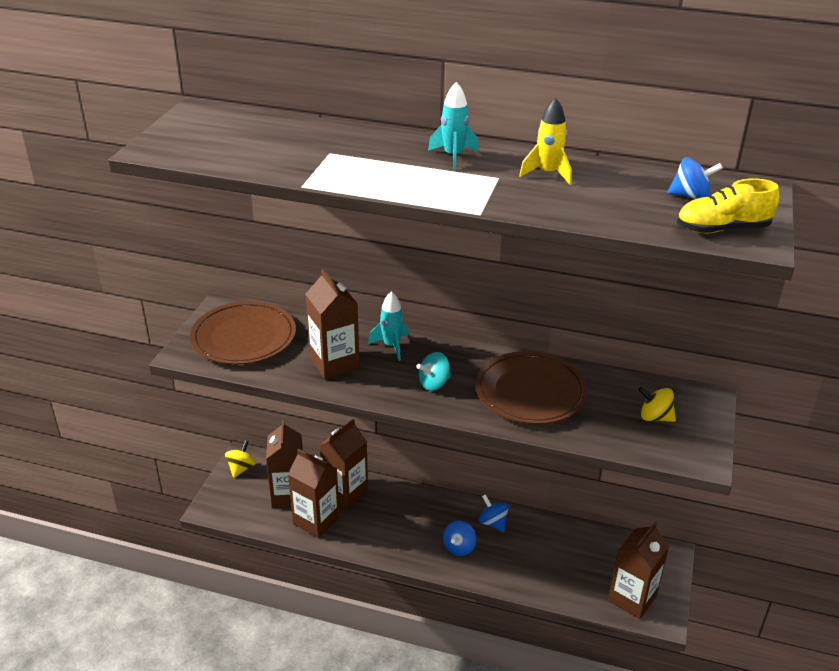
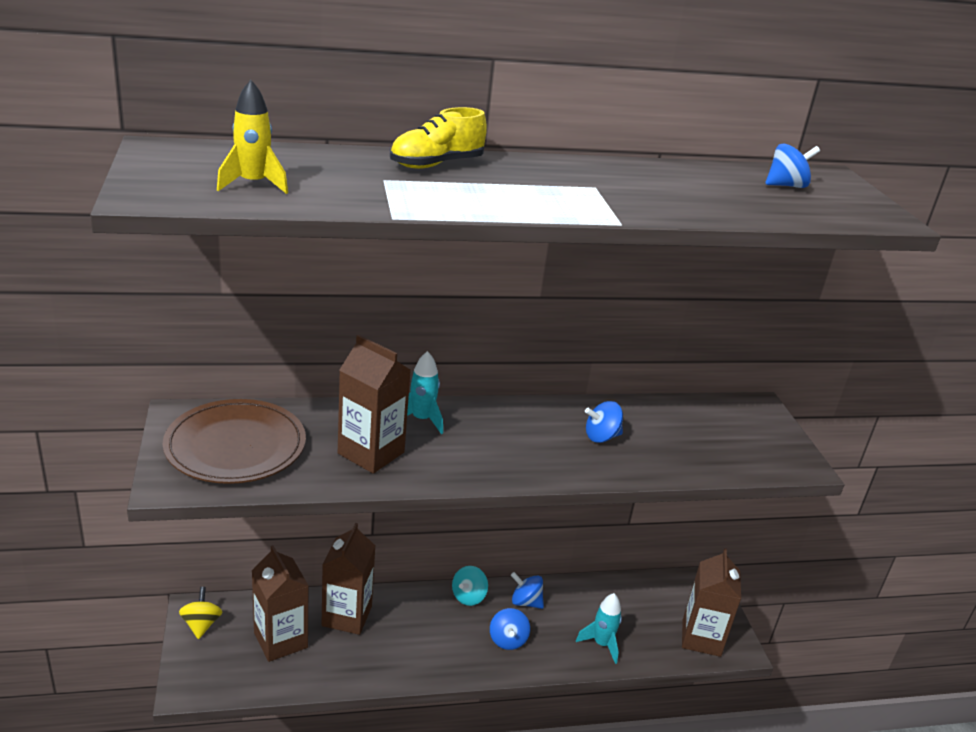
camera: 30 degrees left, 5 degrees down
brown carton [288,449,340,538] -> none
turquoise spinning top [417,352,451,391] -> turquoise spinning top moved to [452,566,488,606]
turquoise rocket [428,82,478,170] -> turquoise rocket moved to [576,593,622,664]
brown plate [475,351,588,424] -> blue spinning top [585,401,623,443]
yellow rocket [519,98,572,185] -> yellow rocket moved to [217,80,288,194]
yellow spinning top [638,387,676,422] -> none
yellow shoe [677,179,779,233] -> yellow shoe moved to [390,107,487,169]

